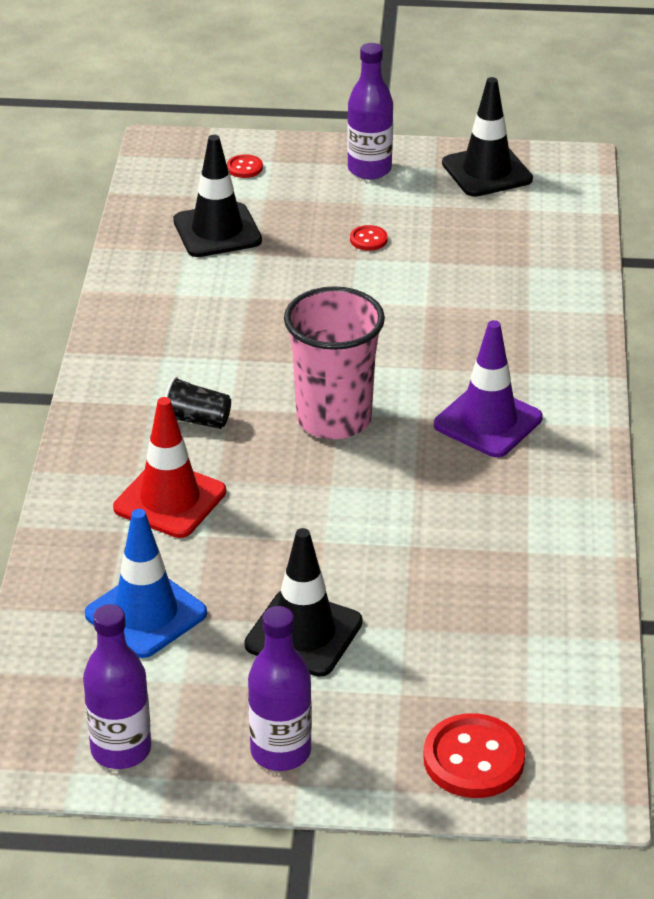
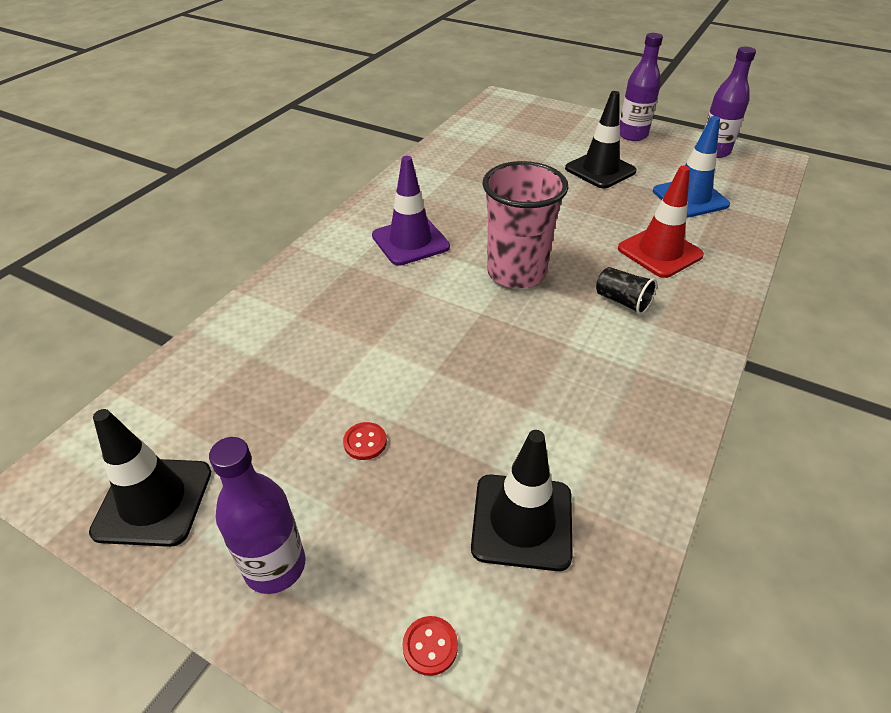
camera: 155 degrees left, 5 degrees up
red button [423,713,525,798] -> none

